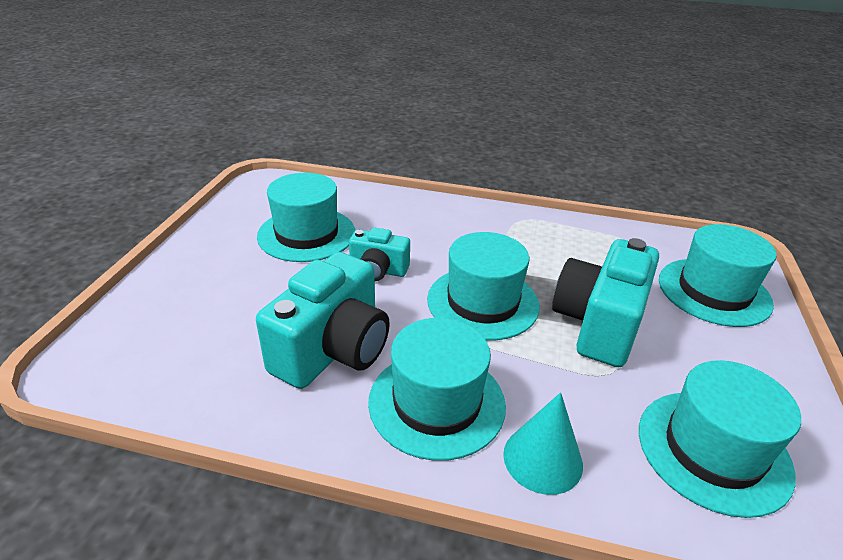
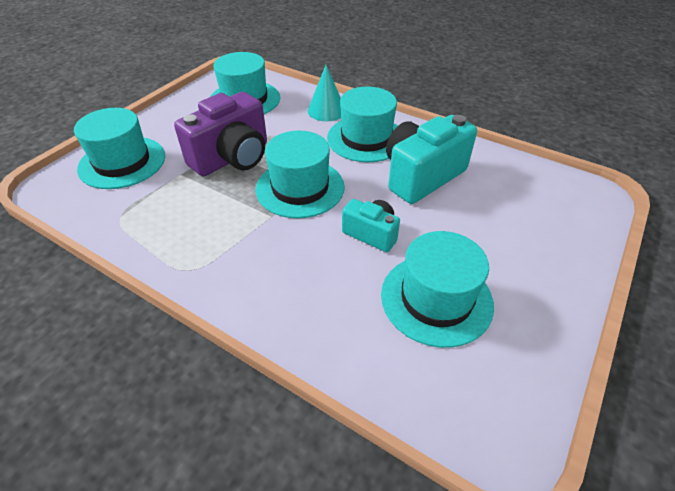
camera: 160 degrees left, 10 degrees up
turquoise camera [552,238,659,367] -> purple camera [174,92,267,176]

